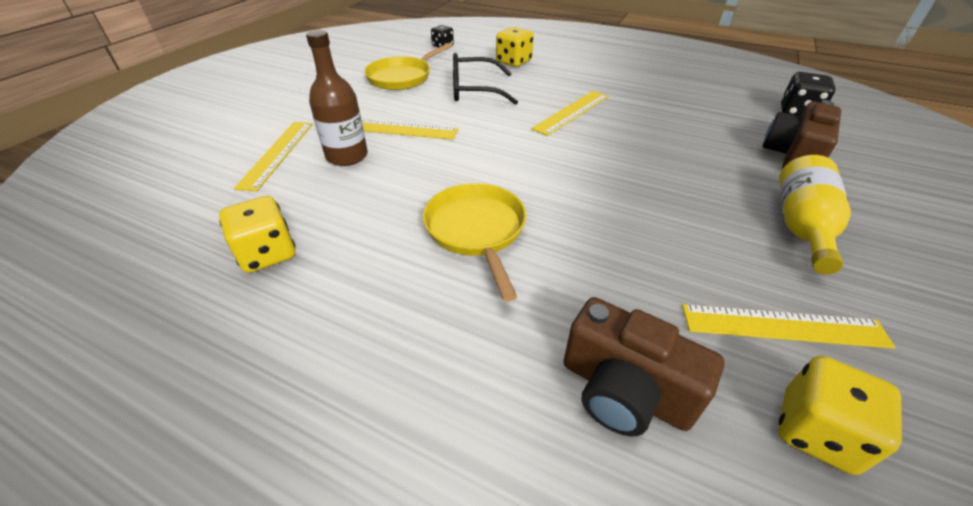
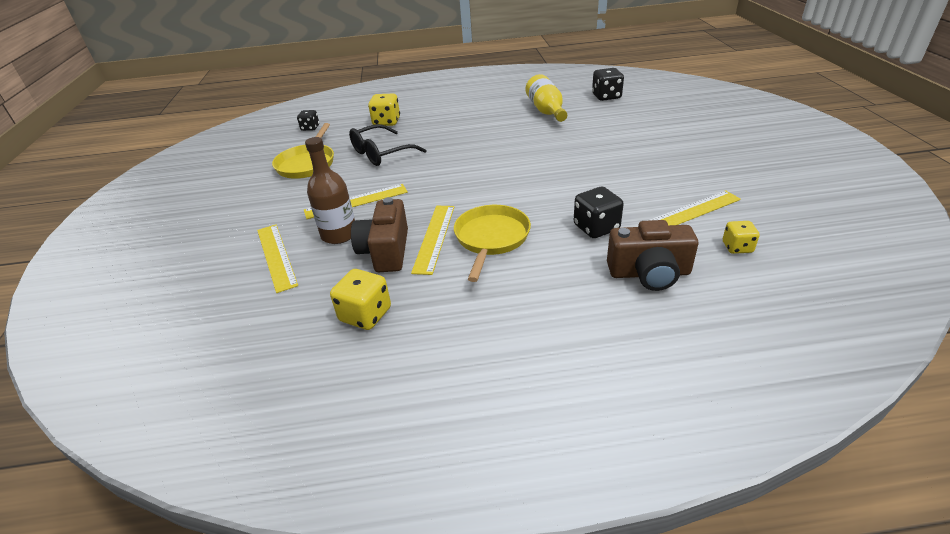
camera: 30 degrees left, 5 degrees down
yellow pan [423,183,527,301] -> yellow pan turned 60 degrees clockwise [454,205,531,282]
yellow ruler [531,91,609,136] -> yellow ruler moved to [411,206,455,275]
brown camera [763,100,841,169] -> brown camera moved to [351,197,408,272]
yellow dice [778,356,902,475] -> yellow dice [723,221,760,254], size x0.64
yellow bottle [779,155,851,275] -> yellow bottle moved to [526,74,567,122]
none -> black dice [574,187,624,238]

